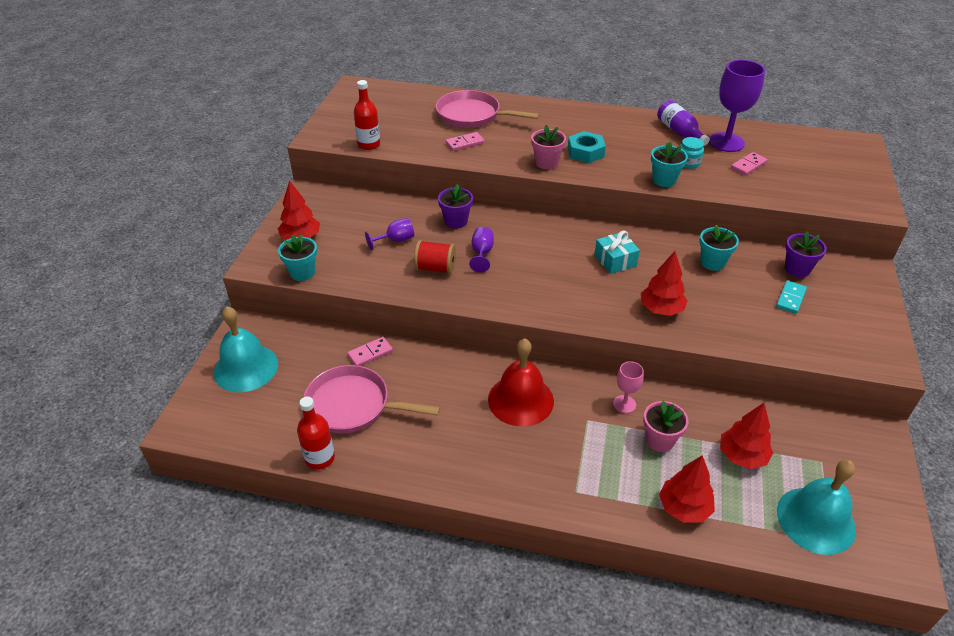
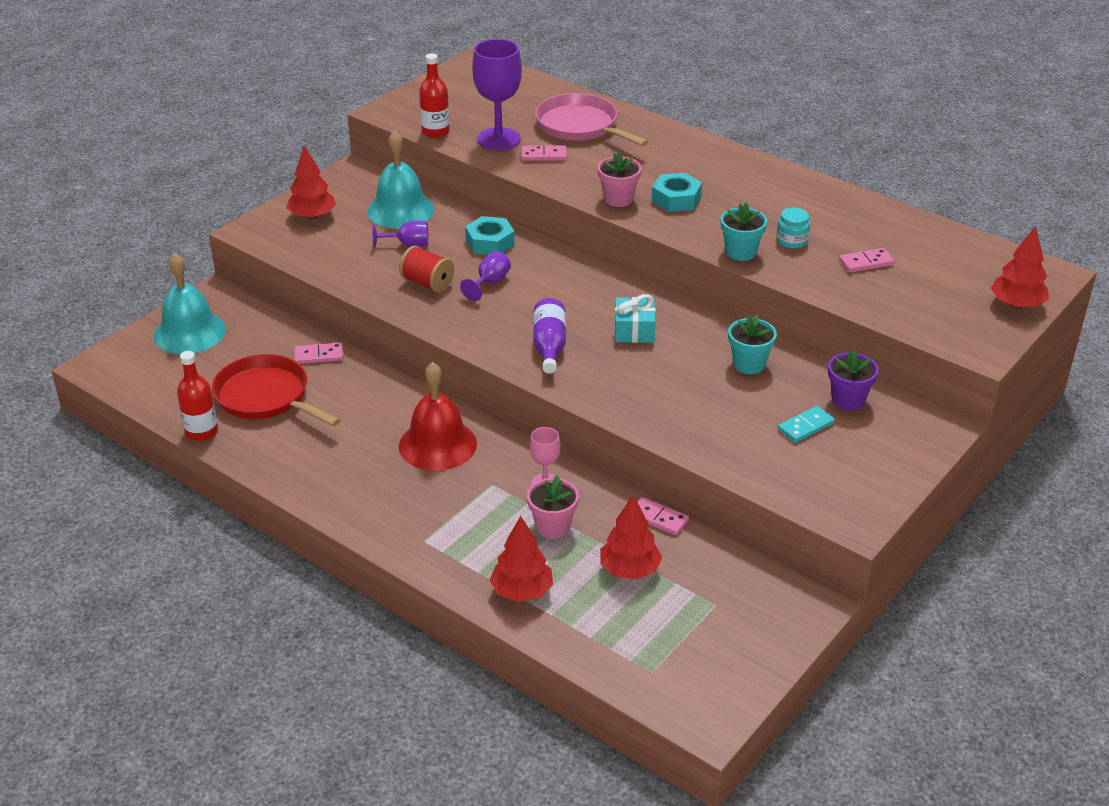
camera: 25 degrees right, 5 degrees down
turquoise flower pot [278,234,317,281] -> none
pink pan [304,365,440,433] -> red pan [212,354,341,427]
purple flower pot [438,184,473,229] -> turquoise nut [465,216,515,255]
red tree [641,251,688,316] -> red tree moved to [991,226,1049,309]
purple bottle [657,100,710,146] -> purple bottle moved to [533,298,566,373]
purple goblet [709,60,765,152] -> purple goblet moved to [472,39,522,150]
turquoise bell [777,460,856,555] -> turquoise bell moved to [367,131,434,229]
none -> pink domino [637,497,689,535]

